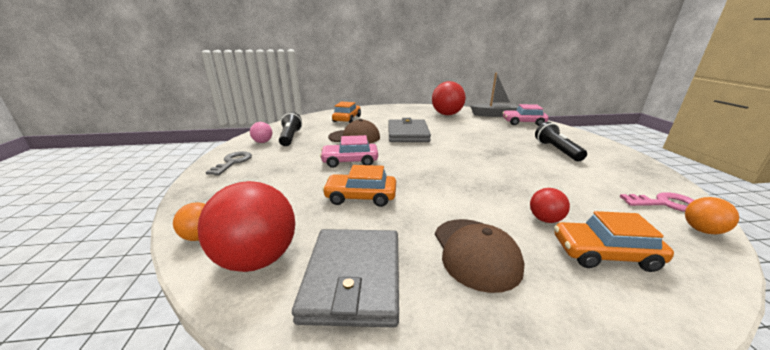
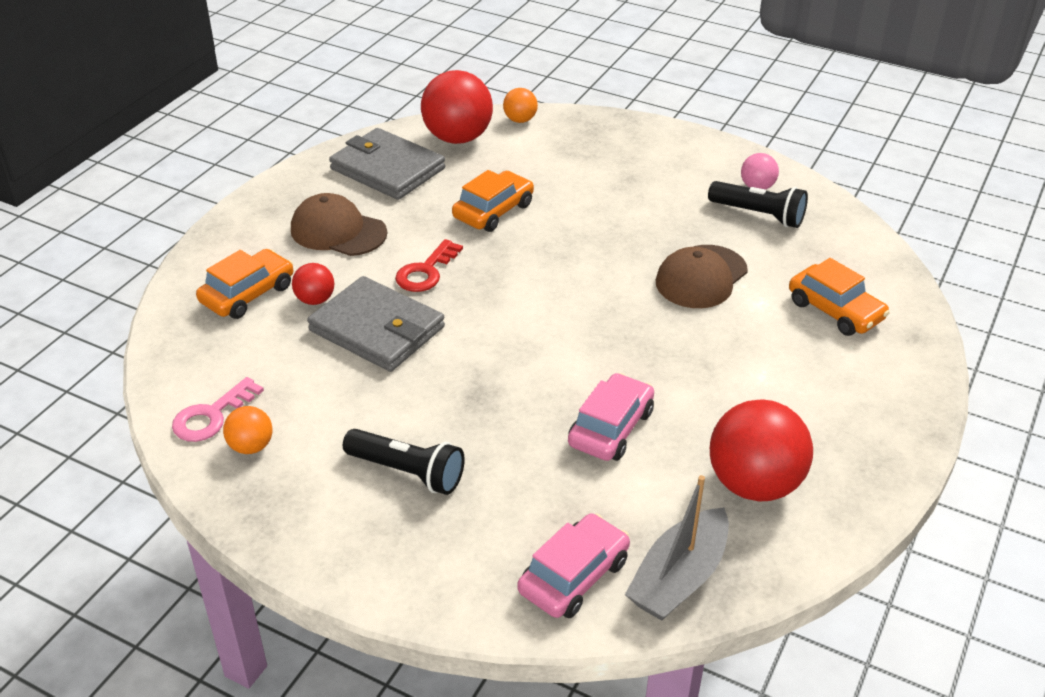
camera: 125 degrees right, 15 degrees up
grey key [206,151,252,175] -> none
pink car [320,135,378,168] -> pink car moved to [568,373,654,461]
grey wallet [388,118,431,142] -> grey wallet moved to [307,276,445,372]
orange ball [685,197,739,234] -> orange ball moved to [223,406,272,454]
none -> red key [395,239,463,292]

